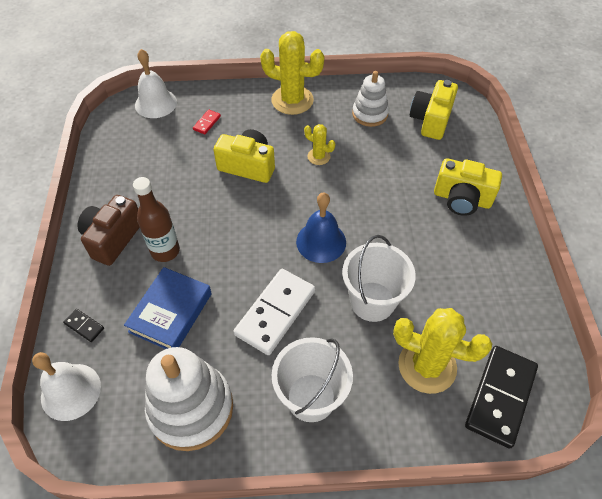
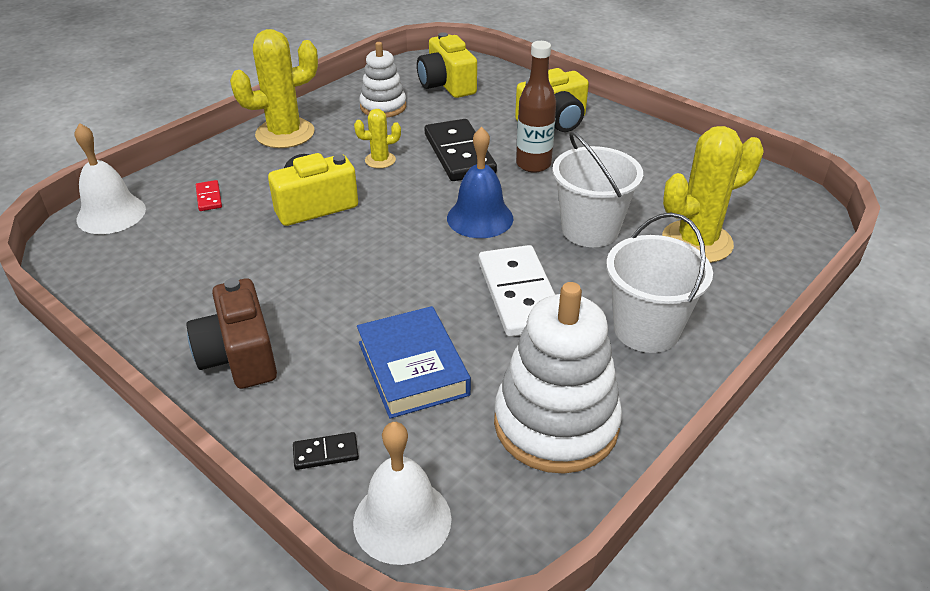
camera: 45 degrees left, 15 degrees down
brown bottle [133,177,180,262] -> brown bottle moved to [516,41,556,173]
black domino [465,346,538,449] -> black domino moved to [425,119,497,181]

